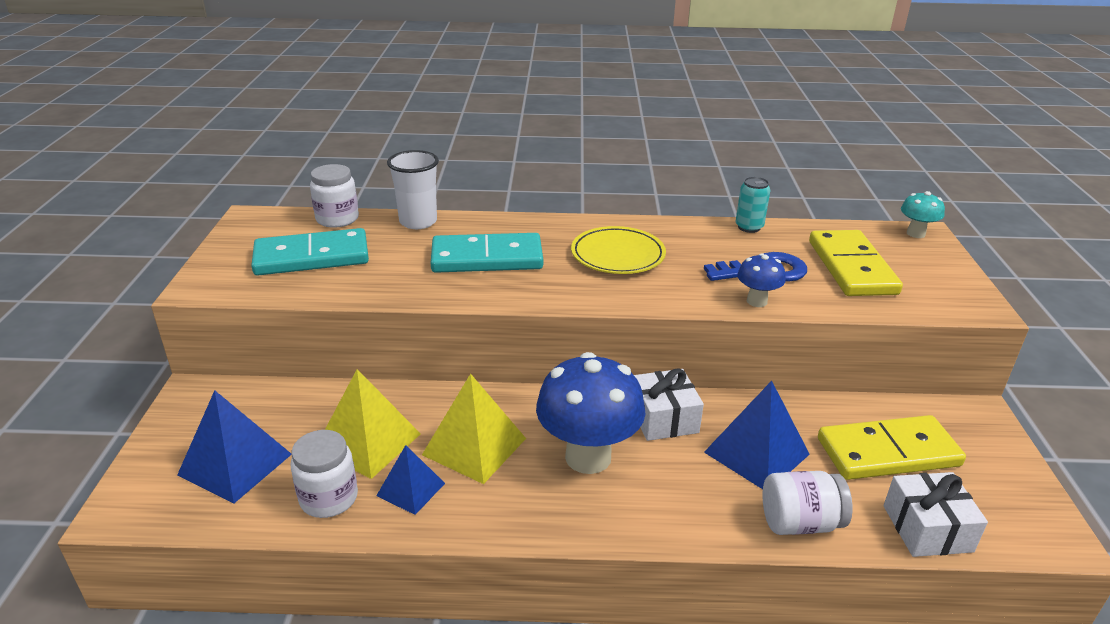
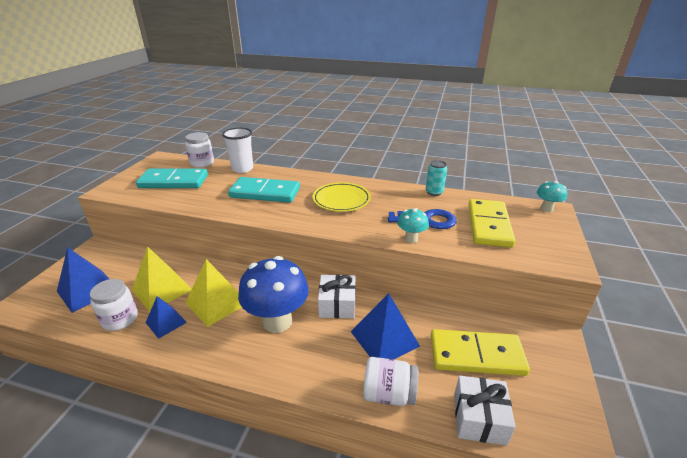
camera: 15 degrees right, 0 degrees up
blue mushroom [737,253,786,307] -> turquoise mushroom [397,208,429,243]

